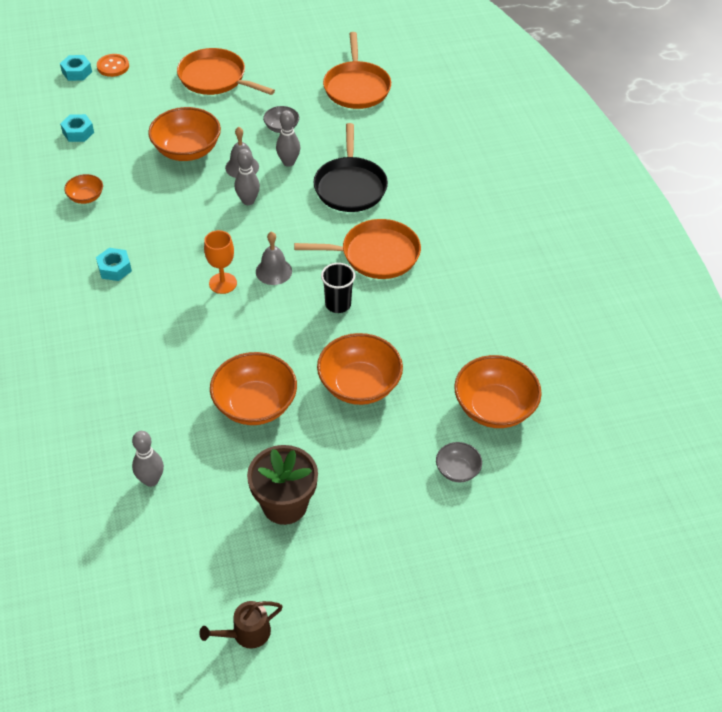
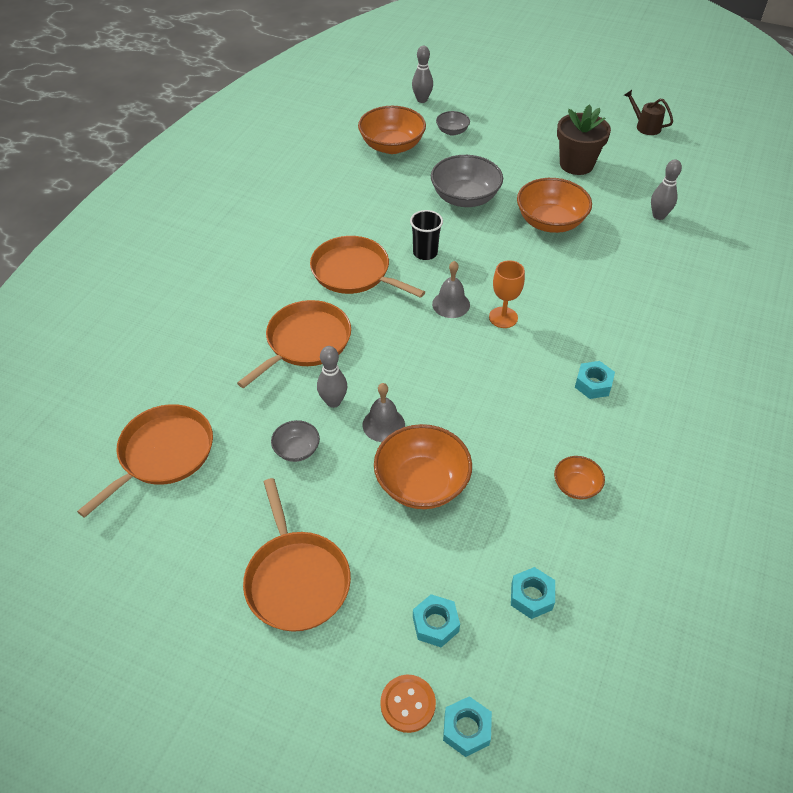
camera: 140 degrees left, 0 degrees up
brown watering can [199,601,283,649] -> brown watering can turned 150 degrees counterclockwise [624,90,673,135]
grey bowling pin [235,149,260,205] -> grey bowling pin moved to [412,46,433,103]
black pan [314,123,388,212] -> orange pan [237,300,351,388]
orange bowl [317,333,403,405] -> grey bowl [431,155,503,207]
none -> turquoise nut [413,594,460,647]

